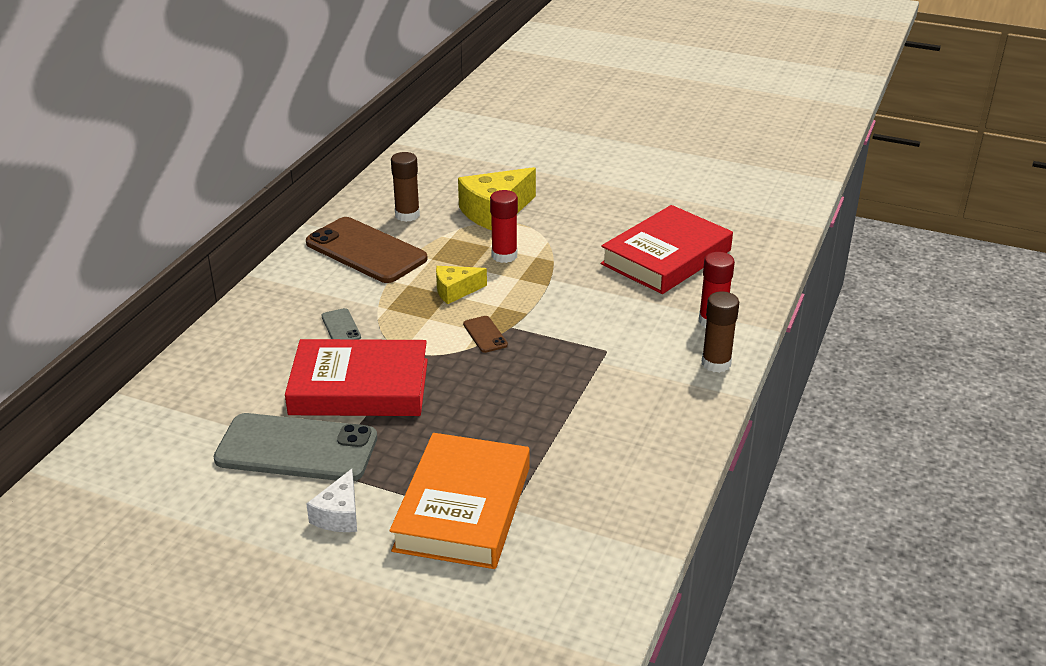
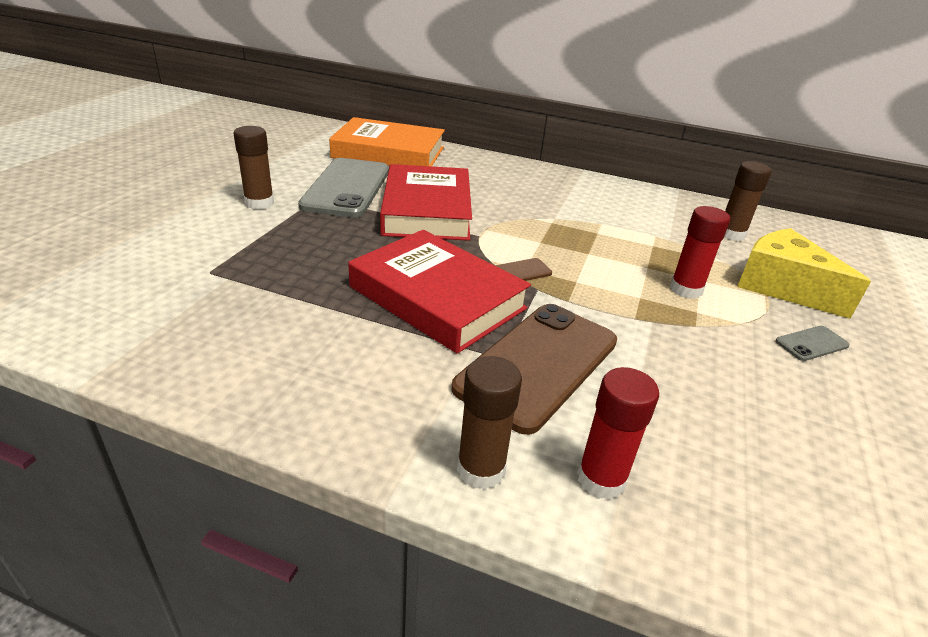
camera: 85 degrees right, 0 degrees up
brown phone [306,217,428,283] -> brown phone moved to [451,304,617,435]
white cheese [306,469,357,532] -> brown glue stick [233,126,274,209]
grey phone [322,308,361,339] -> grey phone moved to [776,326,850,361]
orange book [390,433,530,569] -> orange book moved to [329,117,445,166]
yellow cheese [436,266,487,304] -> none
red book [601,205,733,294] -> red book moved to [348,230,531,354]

